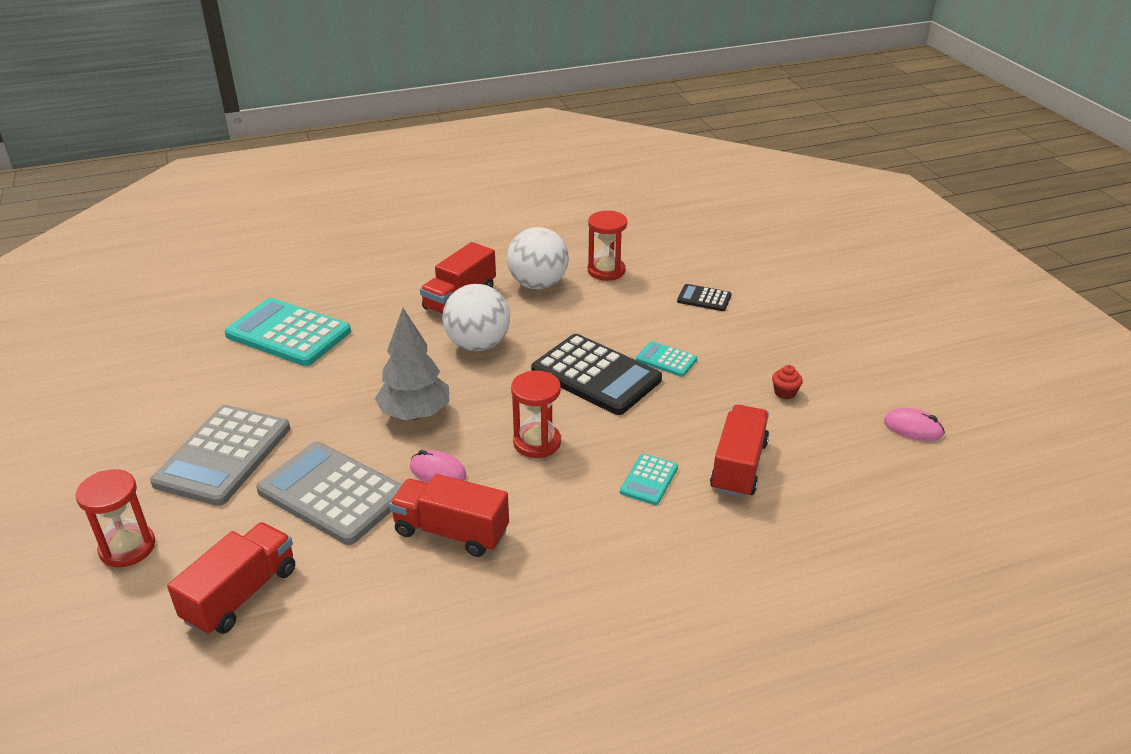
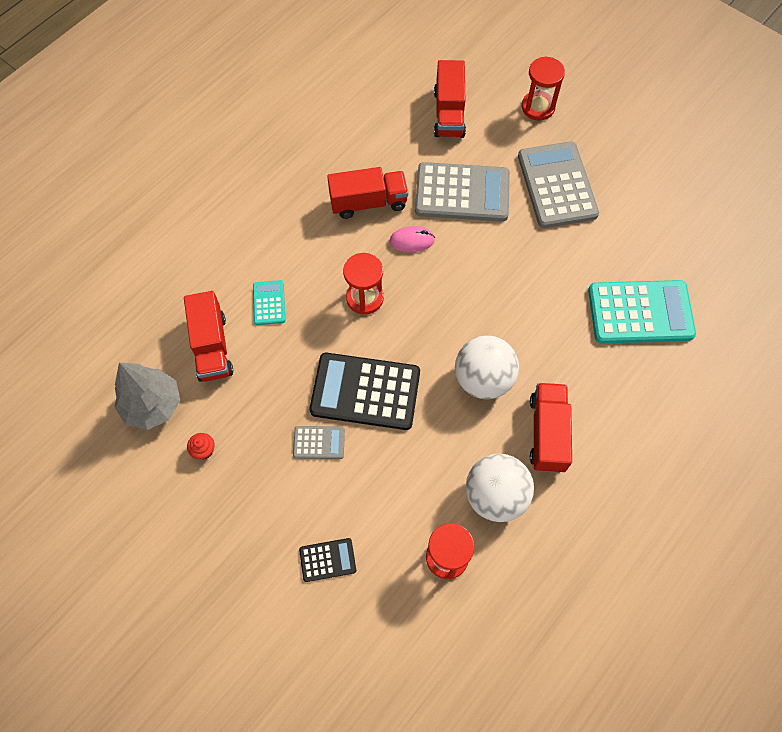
camera: 150 degrees right, 30 degrees up
grey tree [375,308,449,420] -> grey tree moved to [114,362,180,430]
turquoise calculator [636,341,697,377] -> grey calculator [293,426,345,459]
pink mouse [884,408,945,441] -> none

